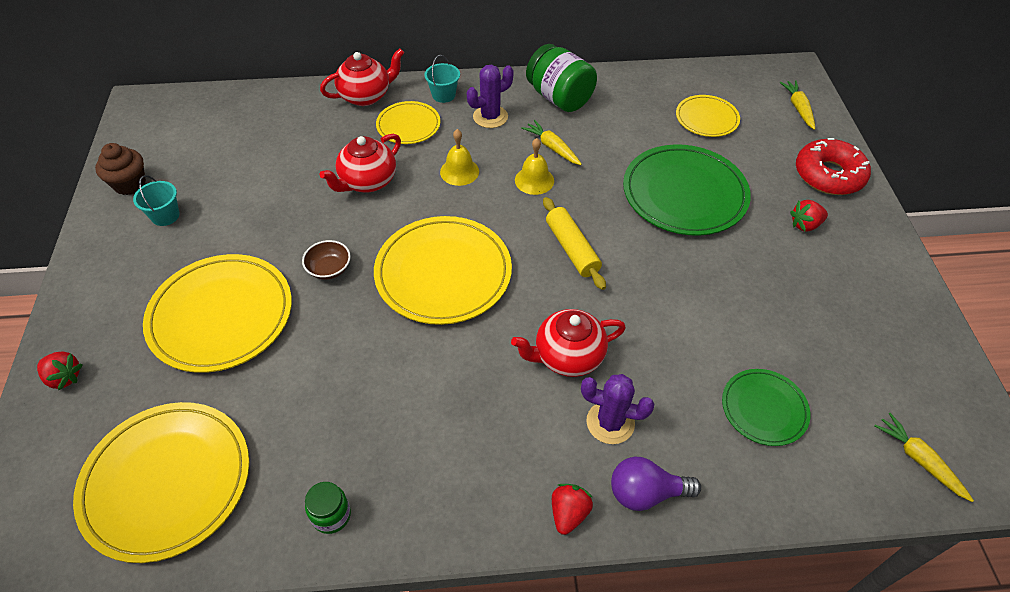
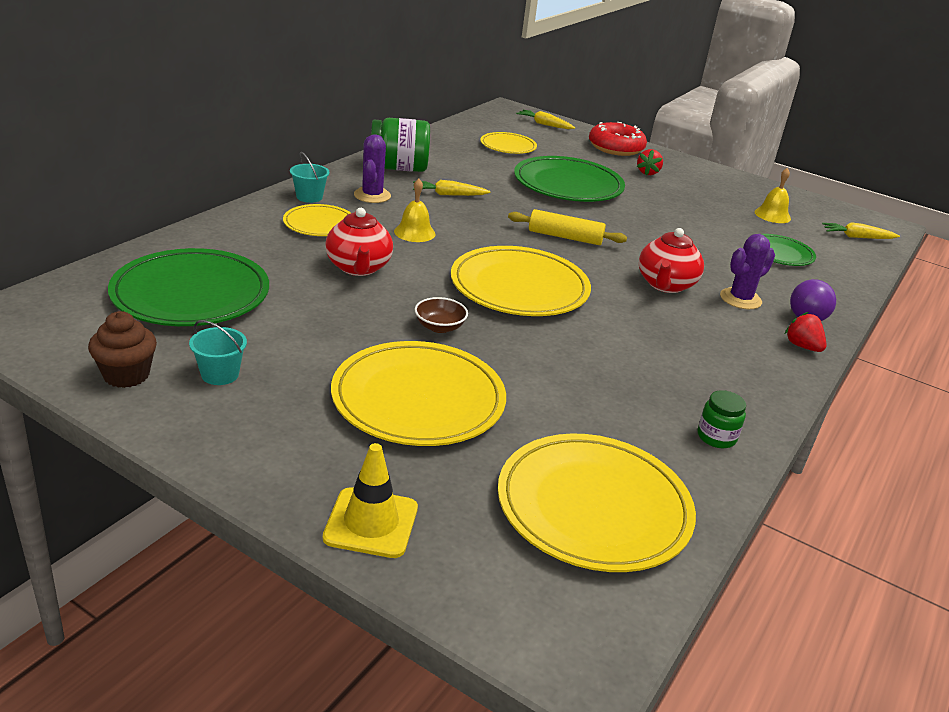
camera: 55 degrees left, 20 degrees down
red strawberry [37,351,83,390] -> yellow traffic cone [323,443,418,558]
red teapot [320,48,404,106] -> none
yellow bell [515,138,554,195] -> yellow bell moved to [754,168,791,223]
none -> green plate [108,248,269,326]

